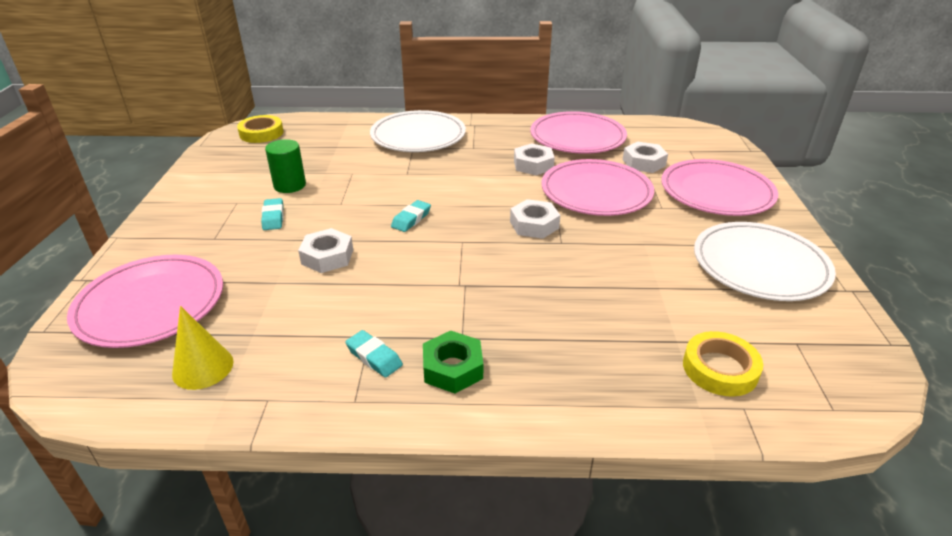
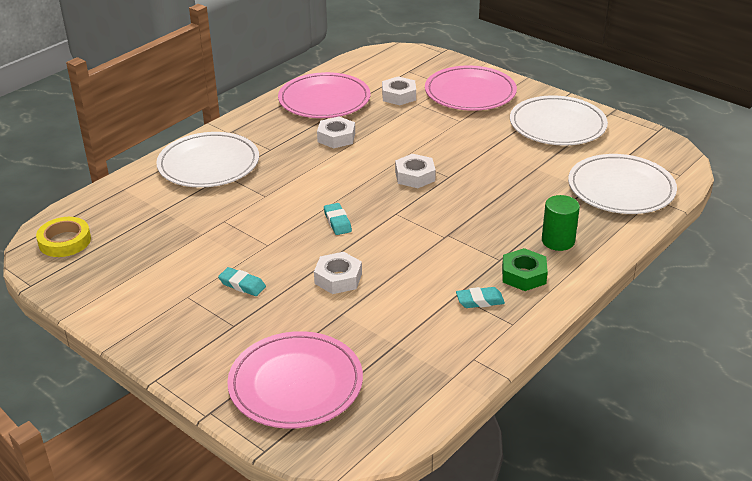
camera: 50 degrees left, 0 degrees up
yellow cone [172,306,234,390] -> none
green cylinder [265,139,306,193] -> green cylinder moved to [542,195,580,251]
pink plate [541,159,654,216] -> none
yellow tape [683,331,763,396] -> white plate [568,154,677,214]

